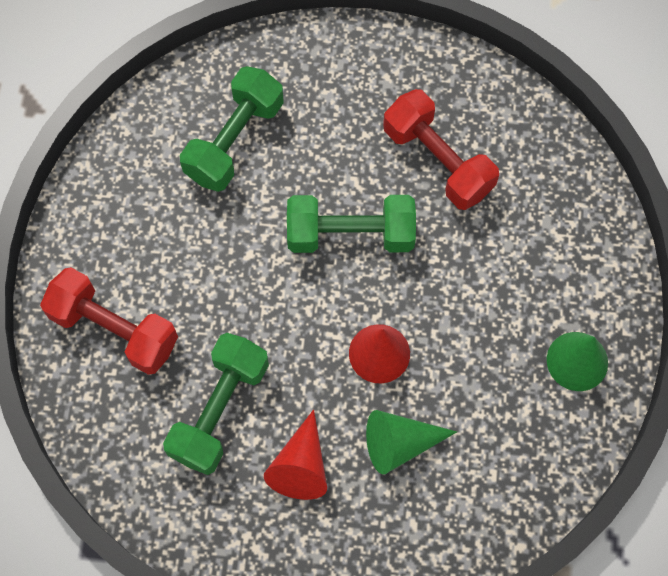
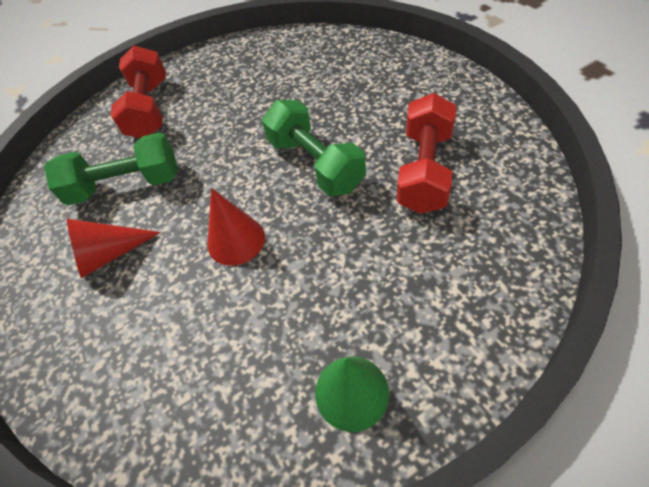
camera: 60 degrees right, 15 degrees down
green dumbbell [180,66,284,192] -> none
green cone [366,410,457,474] -> none

